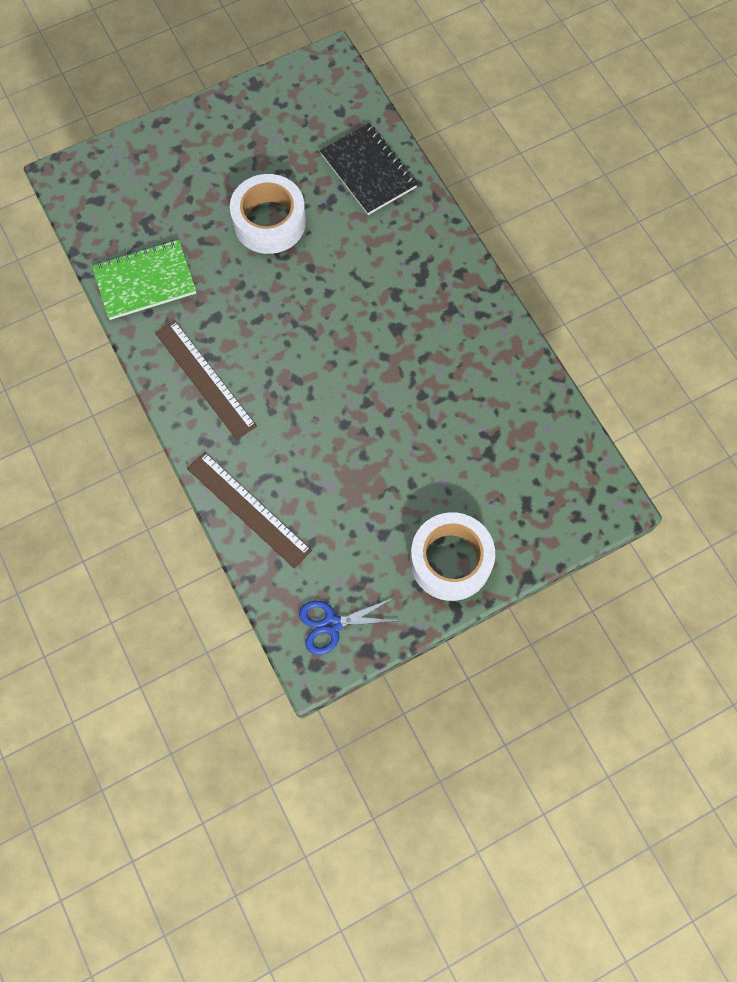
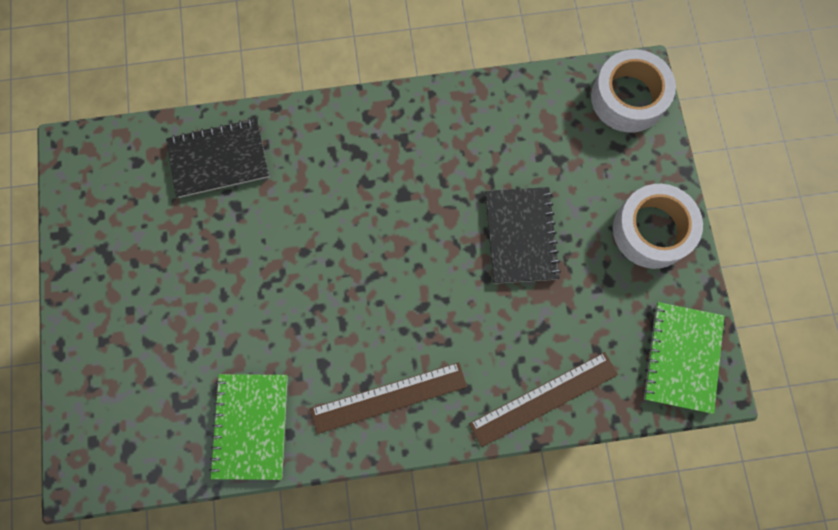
camera: 70 degrees left, 5 degrees up
white tape [230,174,306,254] -> white tape moved to [591,49,676,133]
blue scissors [299,598,398,655] -> green notebook [643,302,725,414]
none -> black notebook [485,187,561,284]

